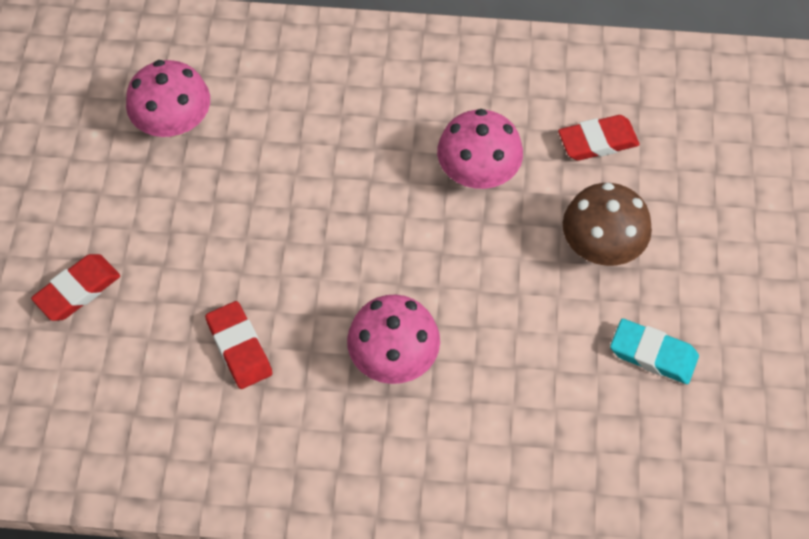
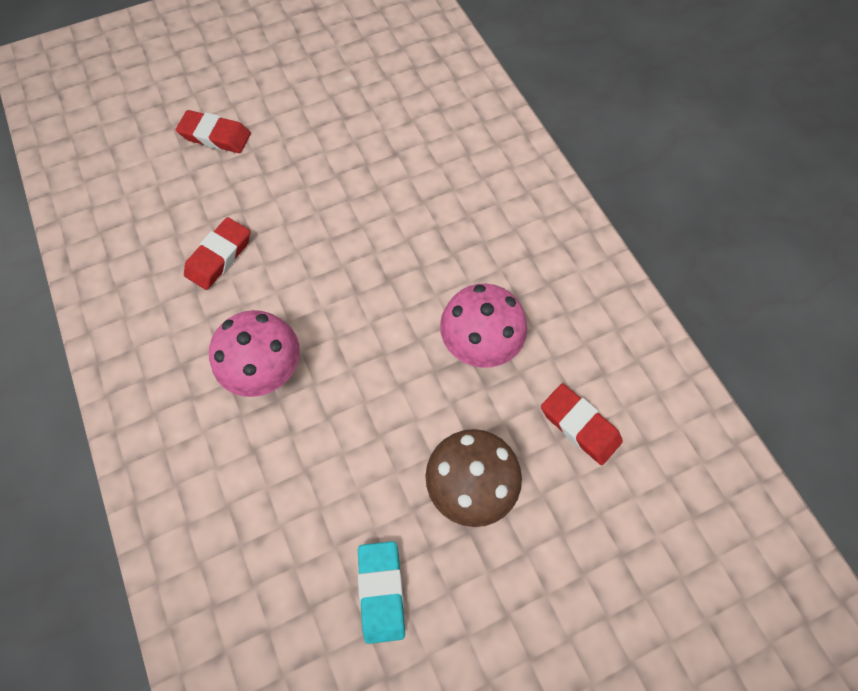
camera: 60 degrees right, 5 degrees up
pink mushroom [126,60,210,137] -> none

